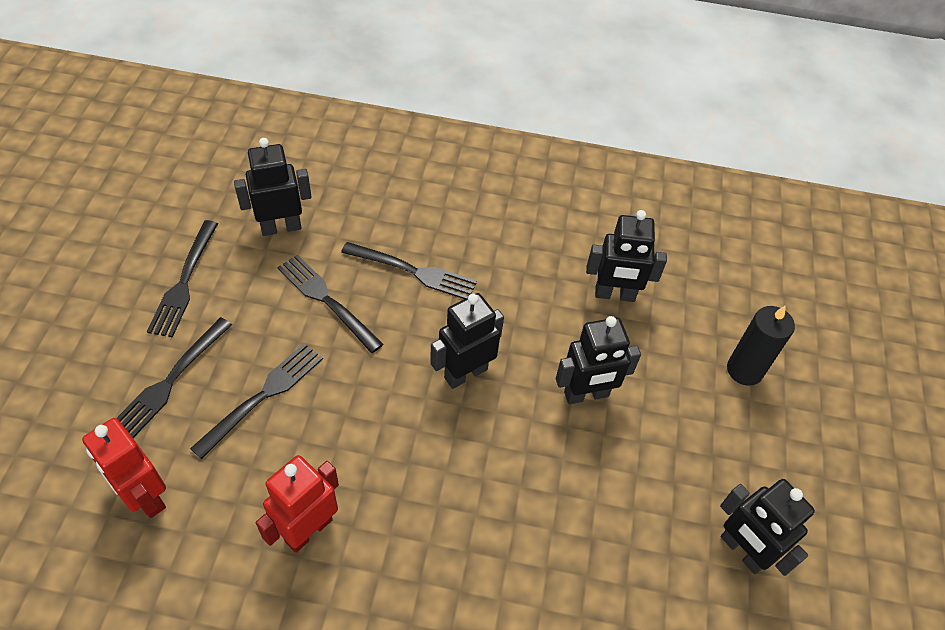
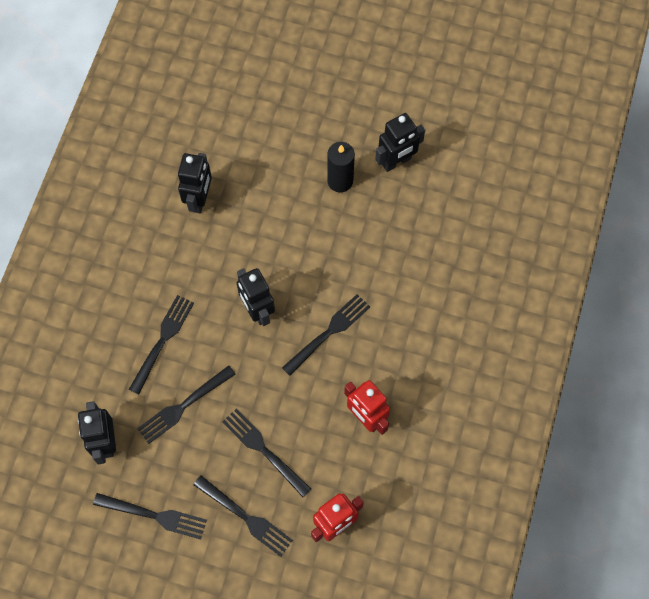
camera: 80 degrees left, 15 degrees up
black robot [556,316,641,404] -> none
black candle [727,305,795,386] -> black candle moved to [327,142,355,192]
none -> black fork [282,294,370,376]

